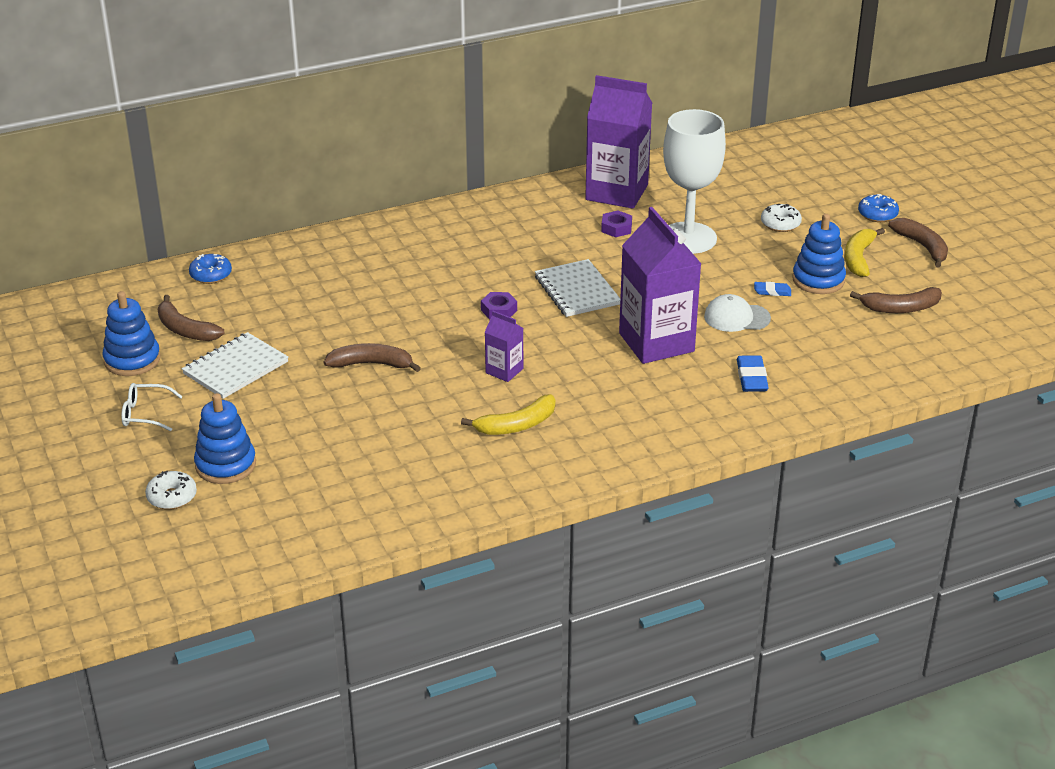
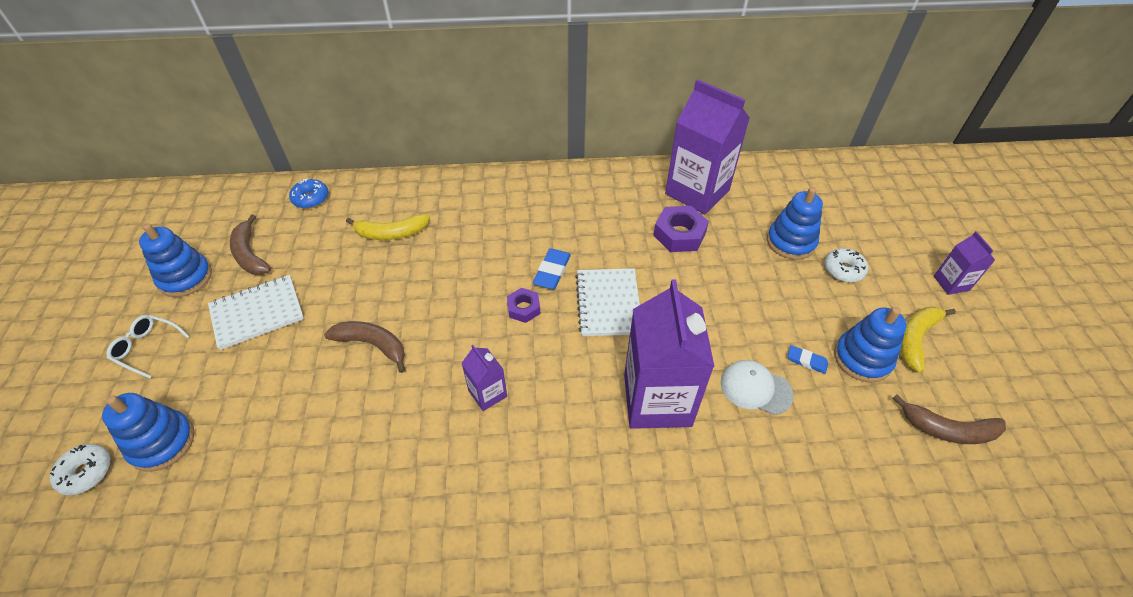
camera: 20 degrees right, 15 degrees up
yellow banana [461,394,556,435] -> yellow banana moved to [346,214,430,240]
purple nut [601,211,632,237] -> purple nut [653,206,709,252], size x1.63
white goblet [663,109,726,254] -> none
blue eraser [737,355,769,392] -> blue eraser moved to [533,248,571,289]
blue donut [858,194,899,222] -> purple carton [934,231,995,295]
brown banana [888,218,948,268] -> none
none -> blue stacking toy [767,187,823,260]

